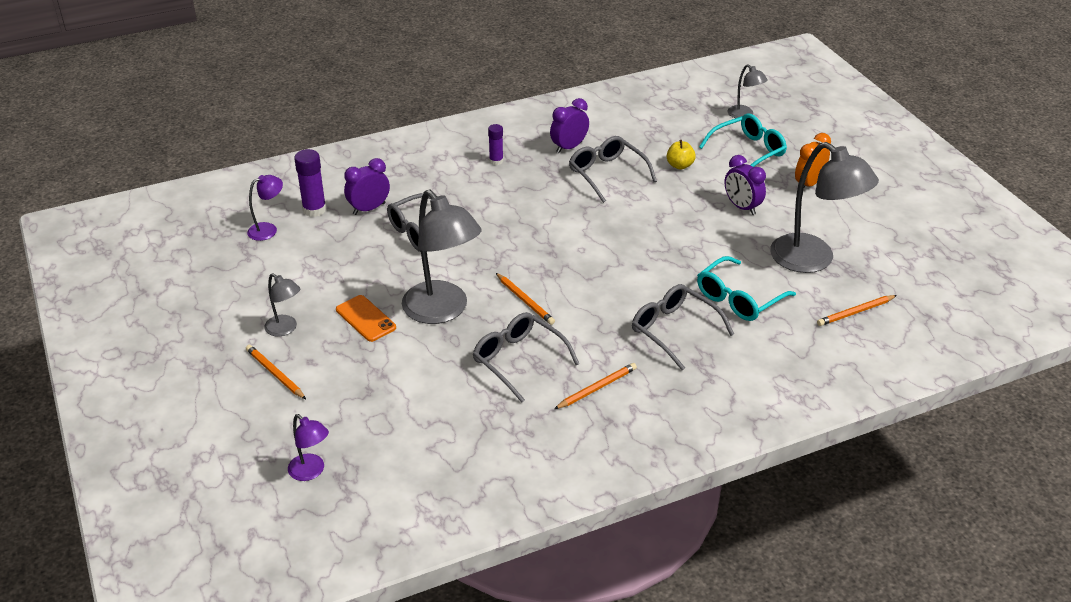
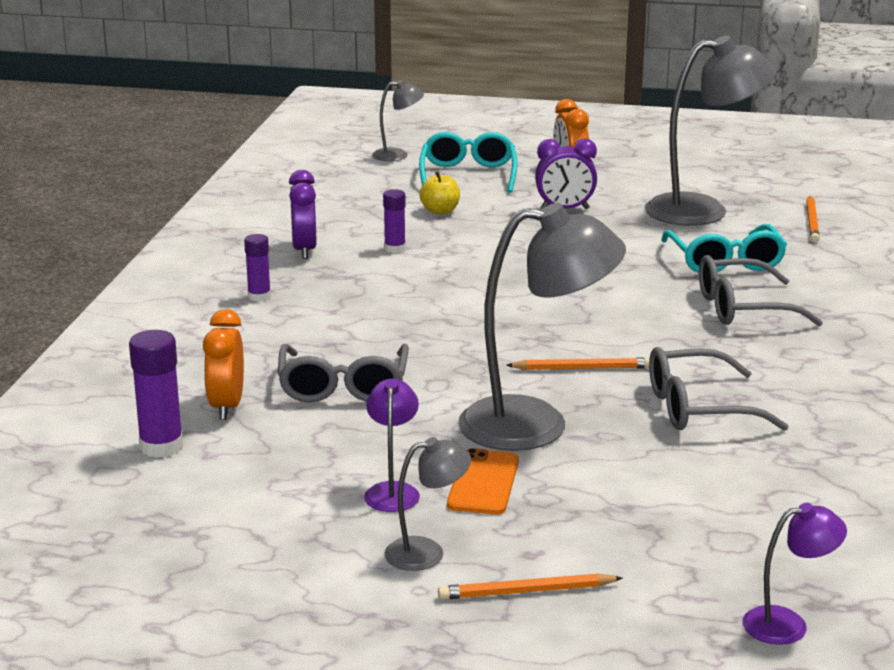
camera: 55 degrees left, 15 degrees down
purple lamp [247,175,283,241] -> purple lamp moved to [364,379,420,512]
orange phone [336,295,396,342] -> orange phone turned 75 degrees counterclockwise [447,448,519,515]
purple clock [344,158,390,215] -> orange clock [203,309,244,420]
orange pencil [554,363,637,409] -> none
grey glasses [569,136,657,203] -> purple glue stick [383,189,406,253]

